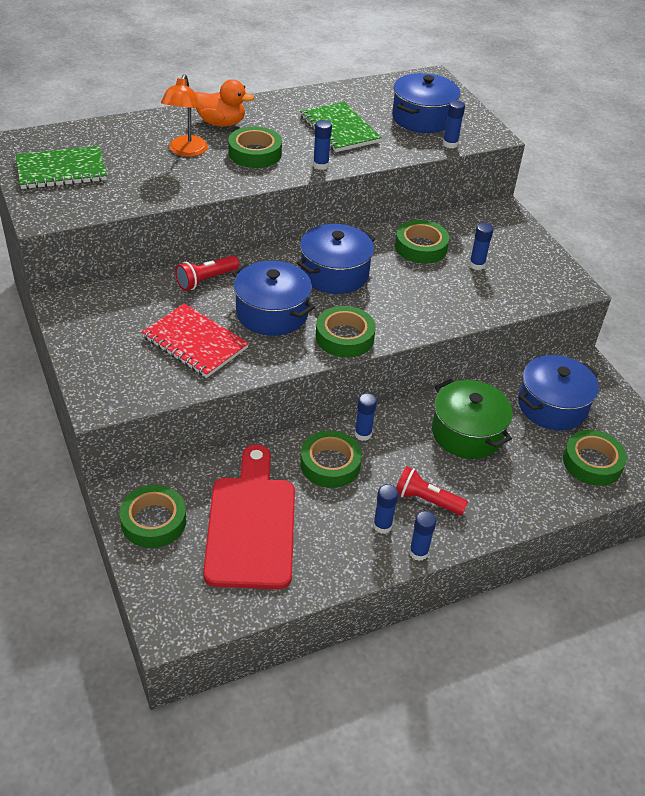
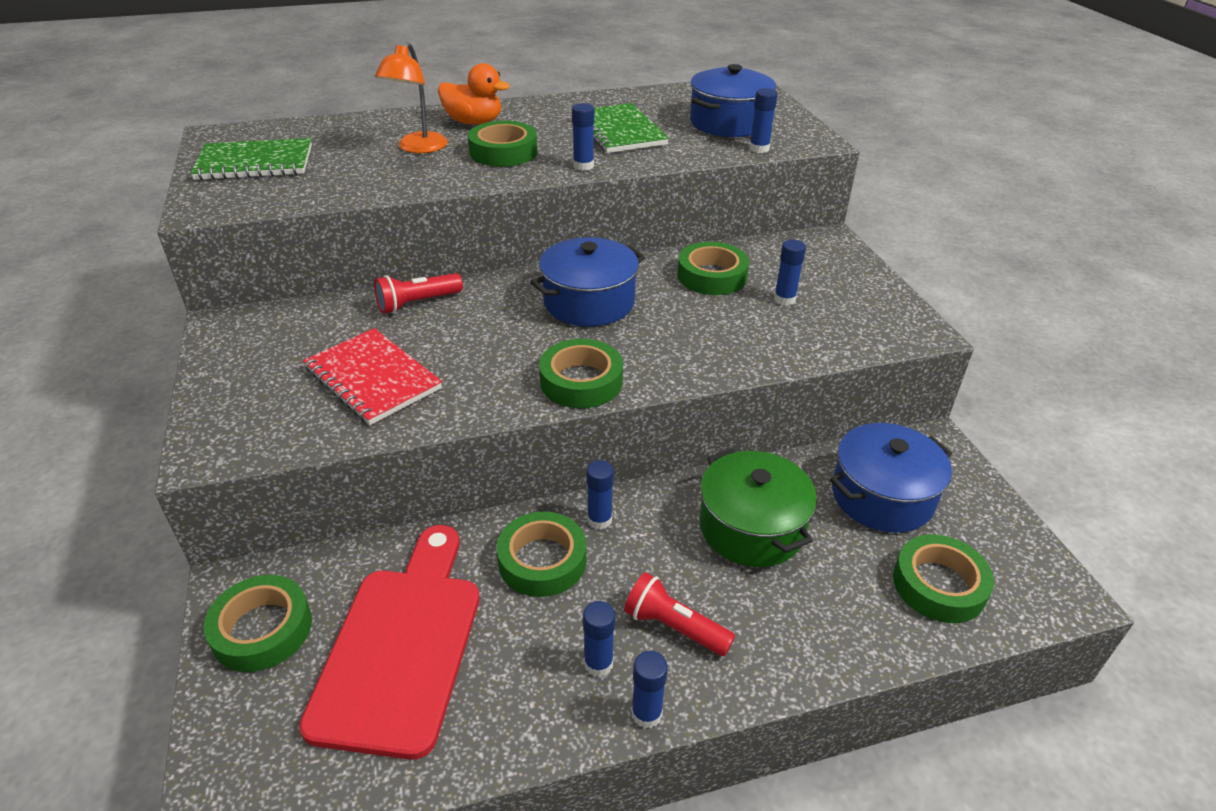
camera: 10 degrees right, 5 degrees down
blue pot [232,261,315,336] -> none

